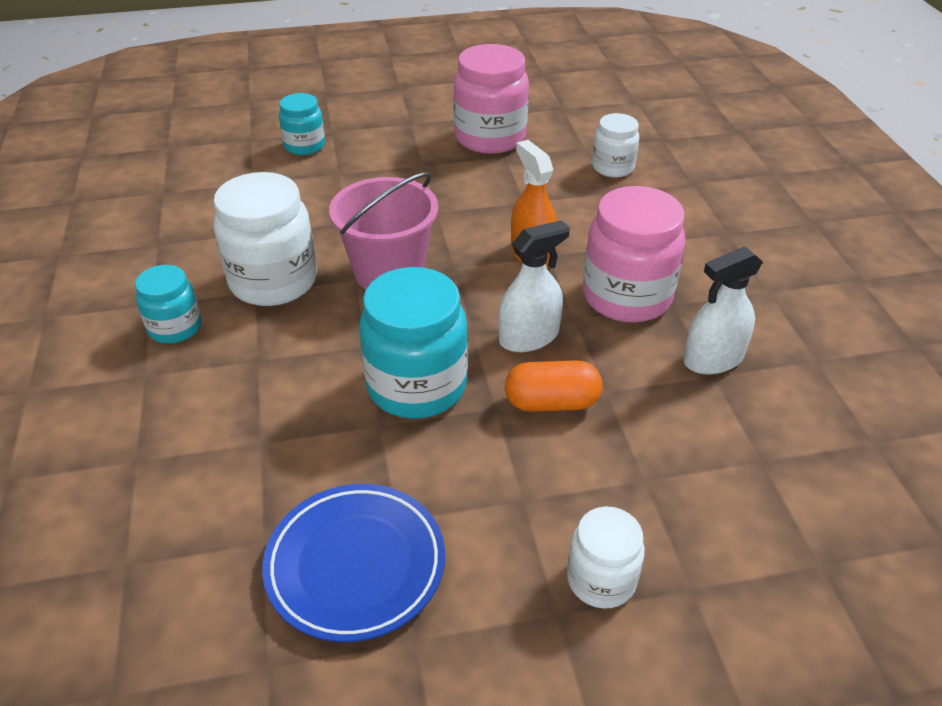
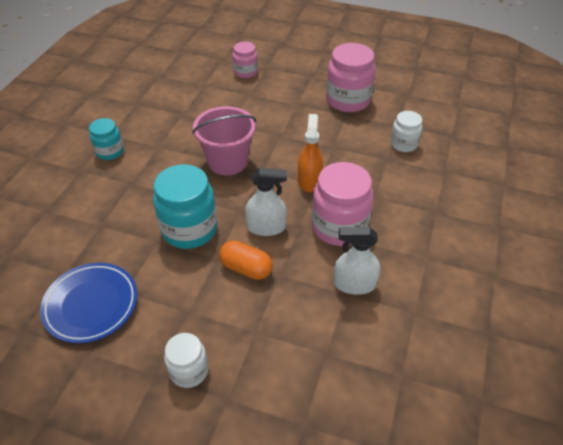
camera: 30 degrees right, 5 degrees up
white jar [213,172,317,306] -> none
turquoise jar [279,93,325,155] -> pink jar [232,42,258,78]

